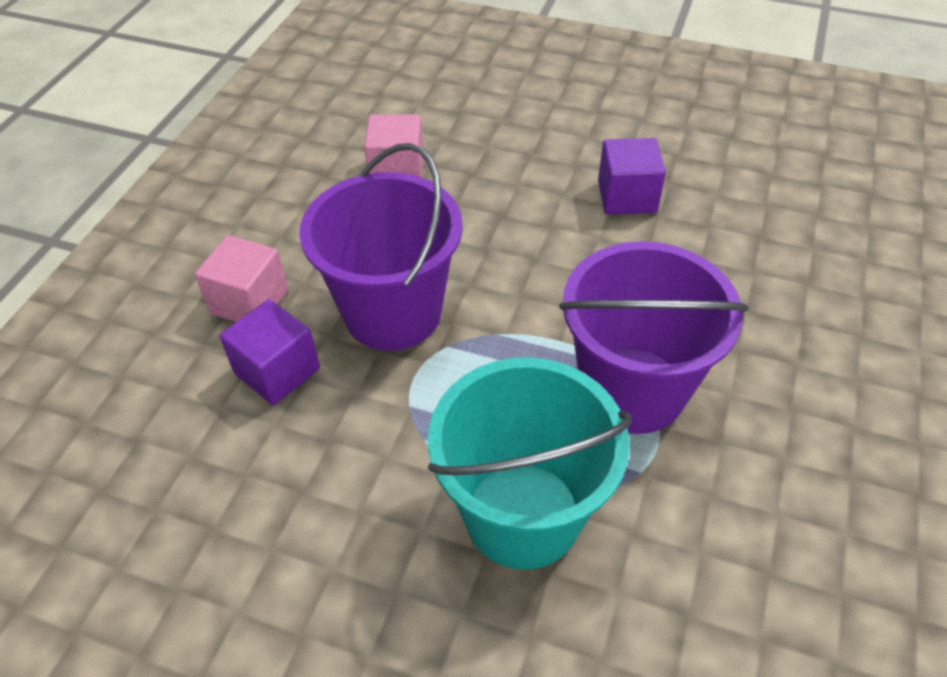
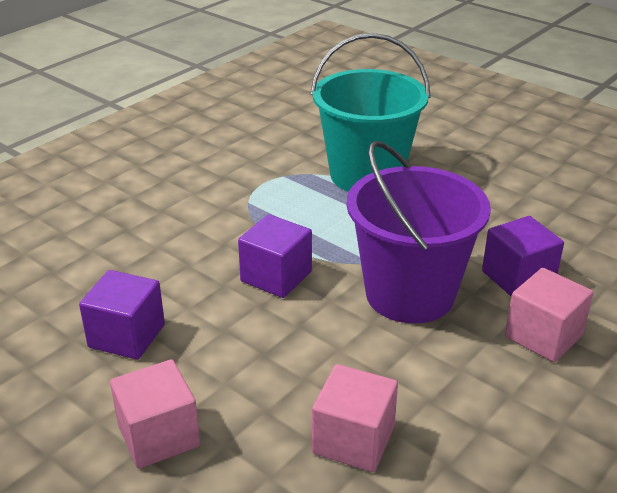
camera: 160 degrees left, 15 degrees down
purple bucket [559,241,748,434] -> none
none -> pink cube [110,359,200,469]
none -> purple cube [238,214,312,298]

